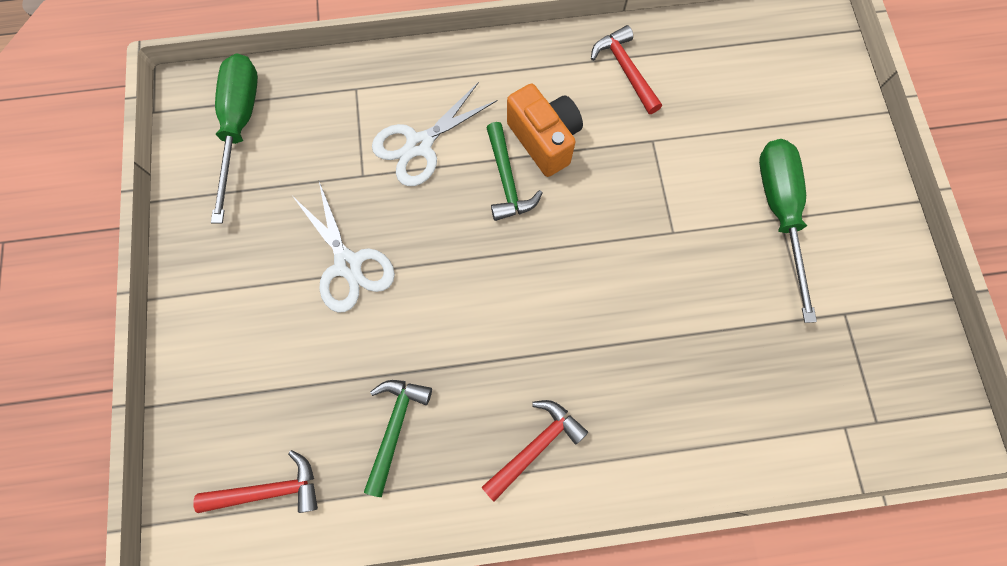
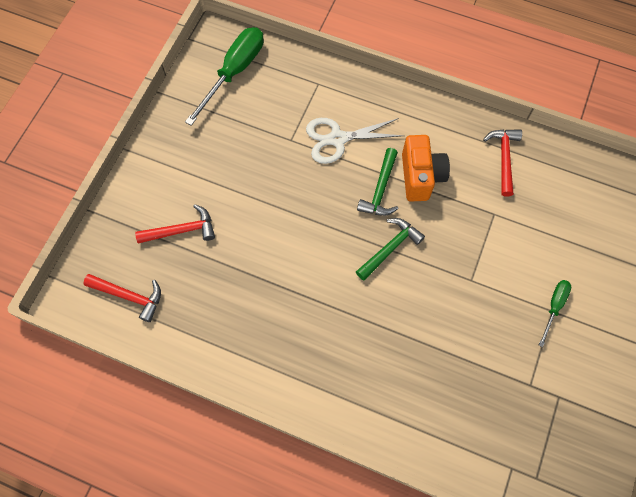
camera: 30 degrees right, 5 degrees down
white scissors [293,181,395,313] -> none
green hammer [364,380,432,497] -> green hammer moved to [356,218,425,281]
red hammer [482,400,588,501] -> red hammer moved to [135,204,215,244]
green screwdriver [759,139,817,323] -> green screwdriver [539,280,571,347], size x0.52

